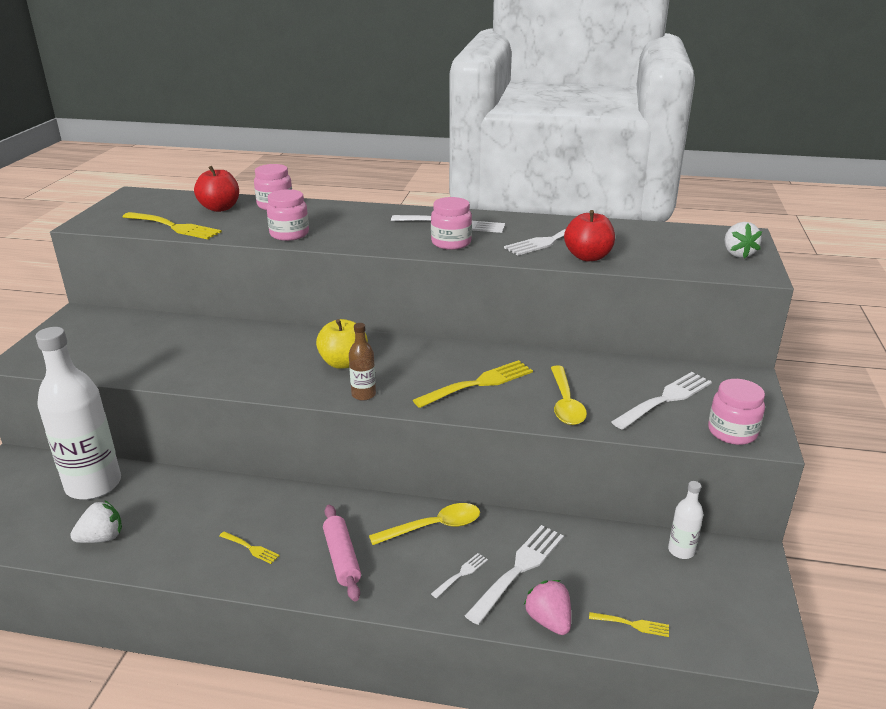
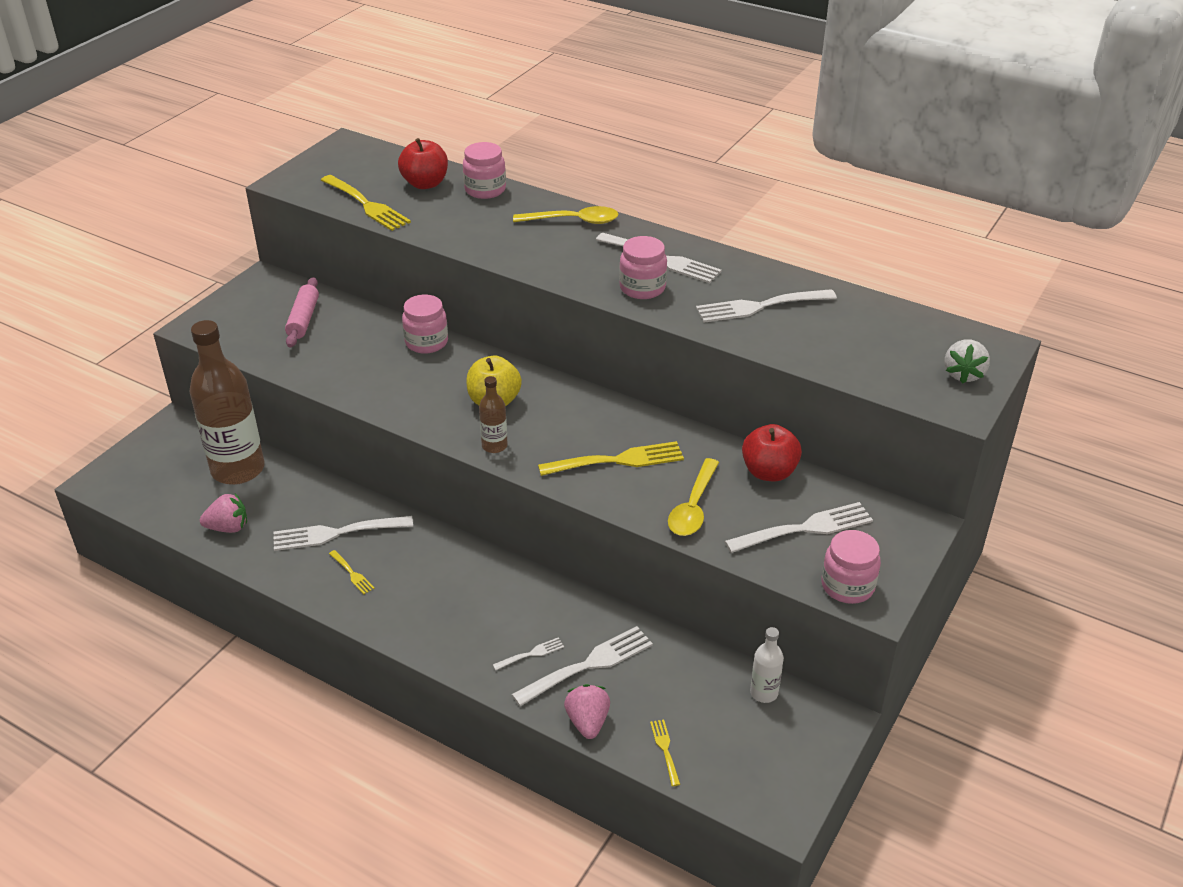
camera: 20 degrees right, 10 degrees up
white bottle [36,327,121,500] -> brown bottle [189,320,265,485]
white strawberry [70,500,122,543] -> pink strawberry [200,494,247,533]
pink jar [266,189,309,241] -> pink jar moved to [402,294,448,354]
pink rolling pin [323,505,361,602] -> pink rolling pin moved to [285,277,319,348]
yellow spoon [369,503,480,545] -> yellow spoon moved to [513,206,619,224]
red apple [564,210,615,261] -> red apple moved to [742,424,802,481]
yellow fork [589,612,669,637] -> yellow fork turned 135 degrees counterclockwise [650,719,680,786]
none -> white fork [273,516,413,551]

